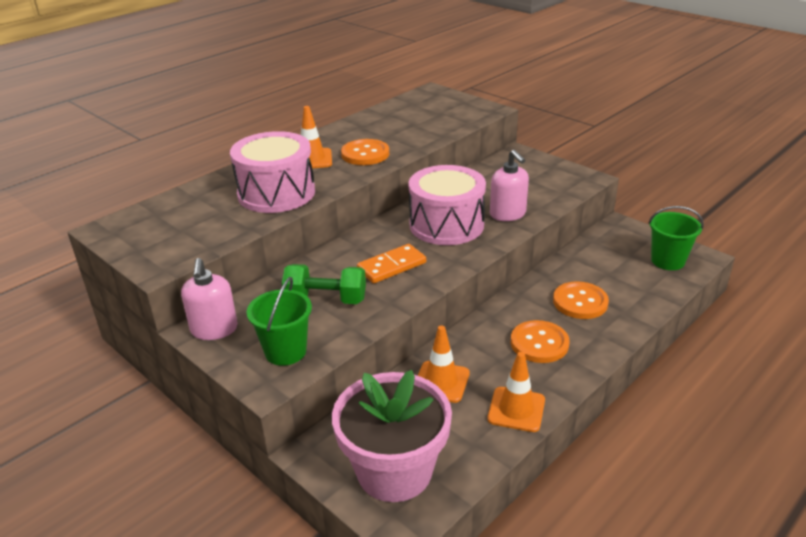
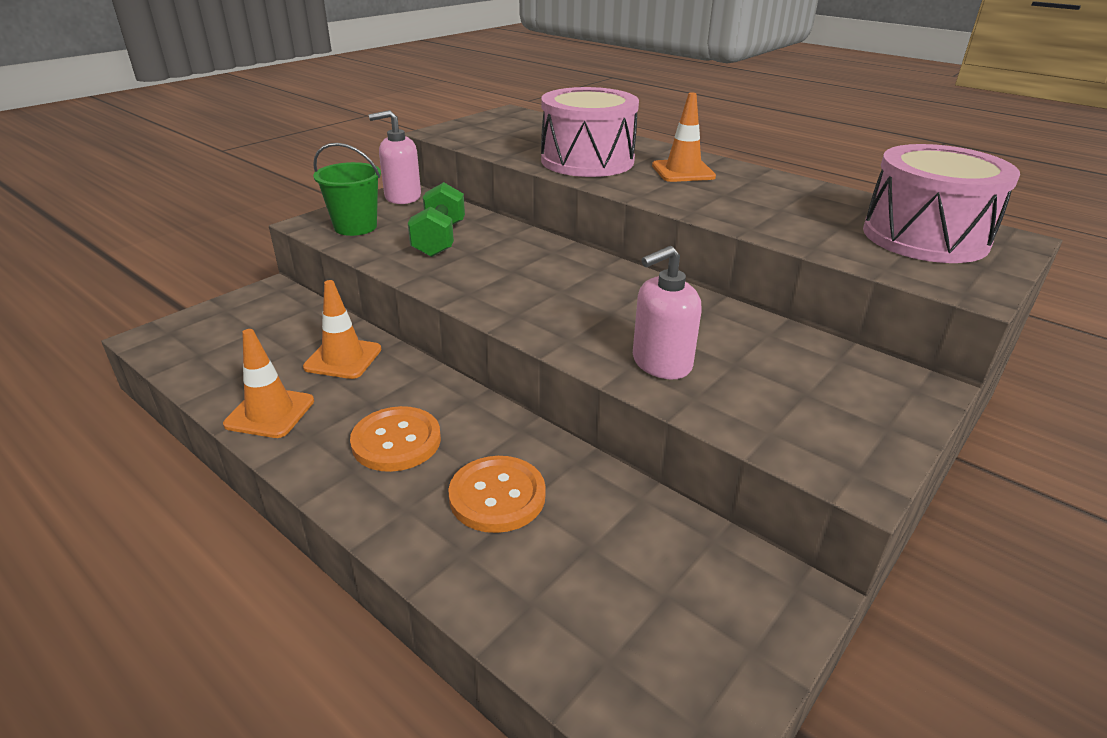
camera: 85 degrees right, 0 degrees up
pink flower pot [332,370,452,502] -> none
orange button [341,139,389,165] -> none
orange domino [357,244,426,284] -> none
pink drum [408,165,486,245] -> pink drum moved to [863,144,1020,263]
green bucket [648,206,704,270] -> none

